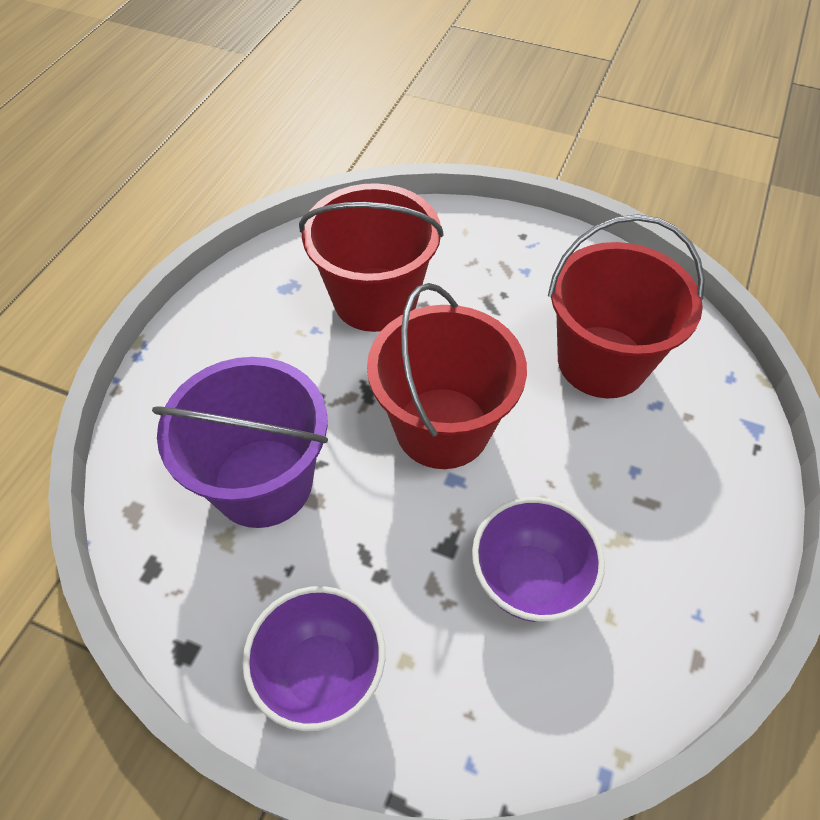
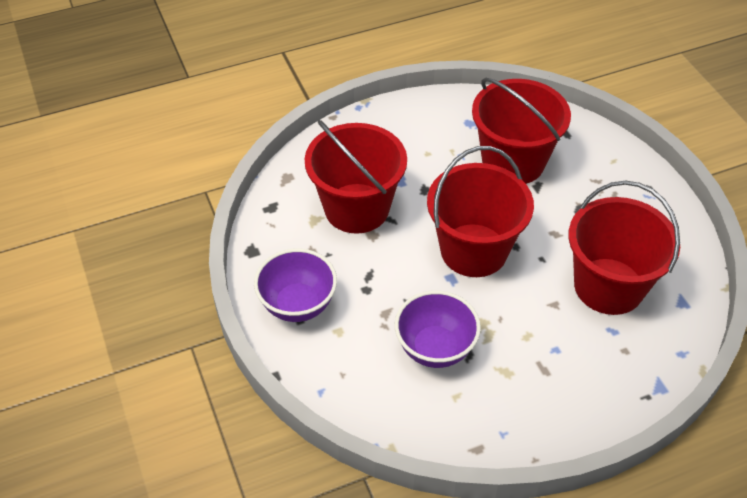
camera: 45 degrees right, 5 degrees down
purple bucket [152,357,328,528] -> red bucket [305,120,407,234]

